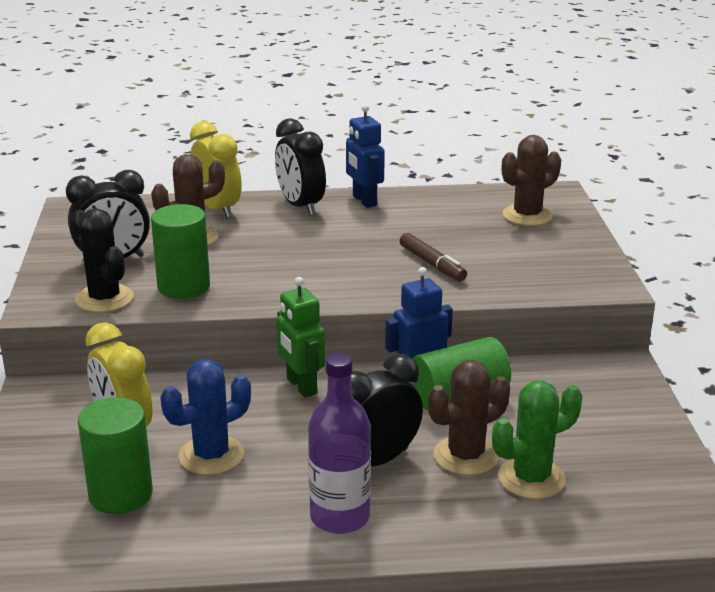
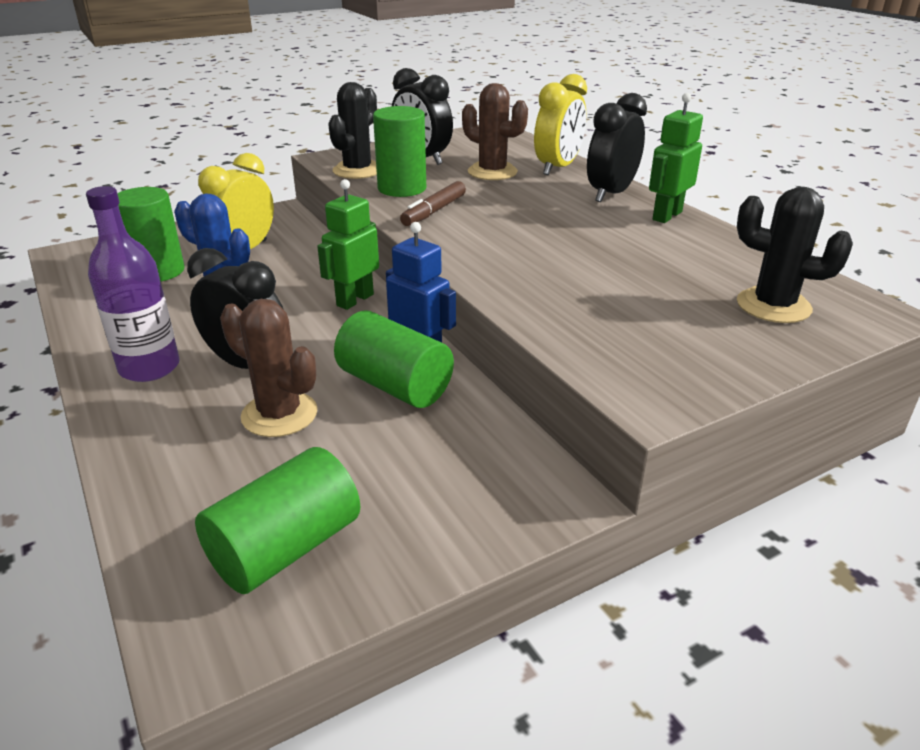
camera: 65 degrees right, 5 degrees up
blue robot [346,104,385,208] -> green robot [649,93,703,223]
brown marker [400,233,467,281] -> brown marker moved to [400,181,466,226]
green cactus [492,381,582,499] -> none
brown cactus [502,135,561,226] -> black cactus [737,187,853,323]
none -> green cylinder [195,447,360,594]

